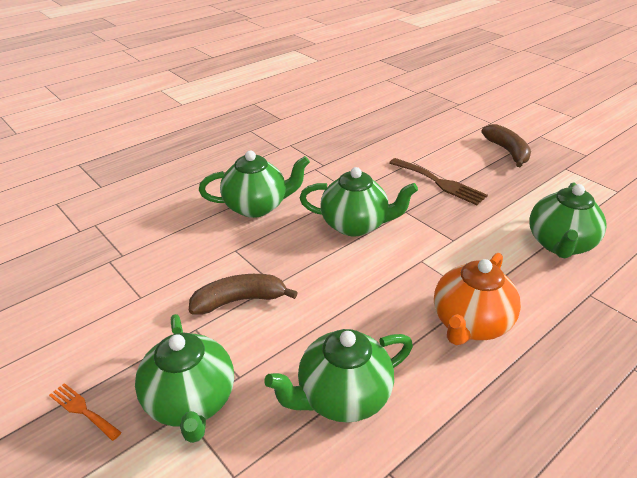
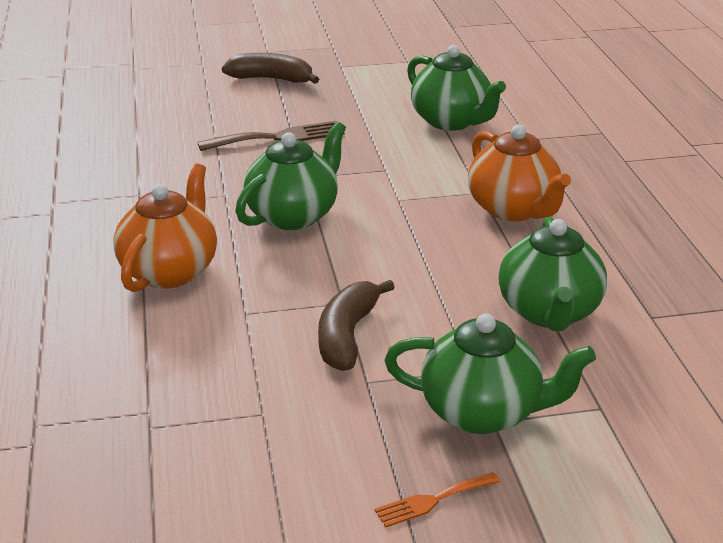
camera: 60 degrees left, 5 degrees down
green teapot [199,151,310,218] -> orange teapot [113,164,217,292]

